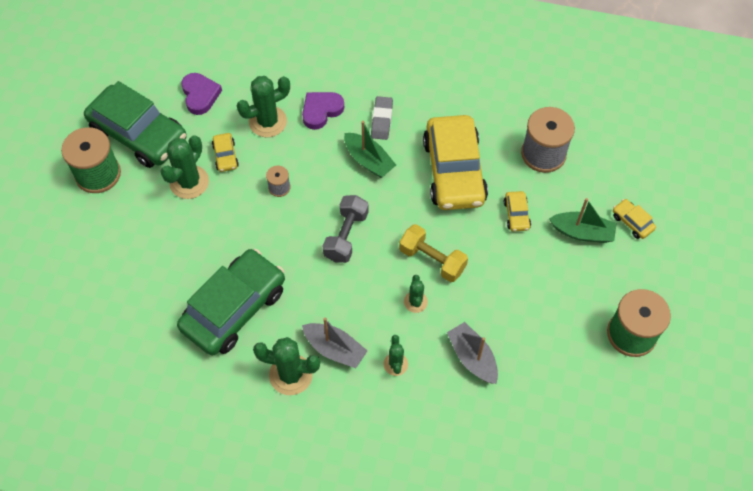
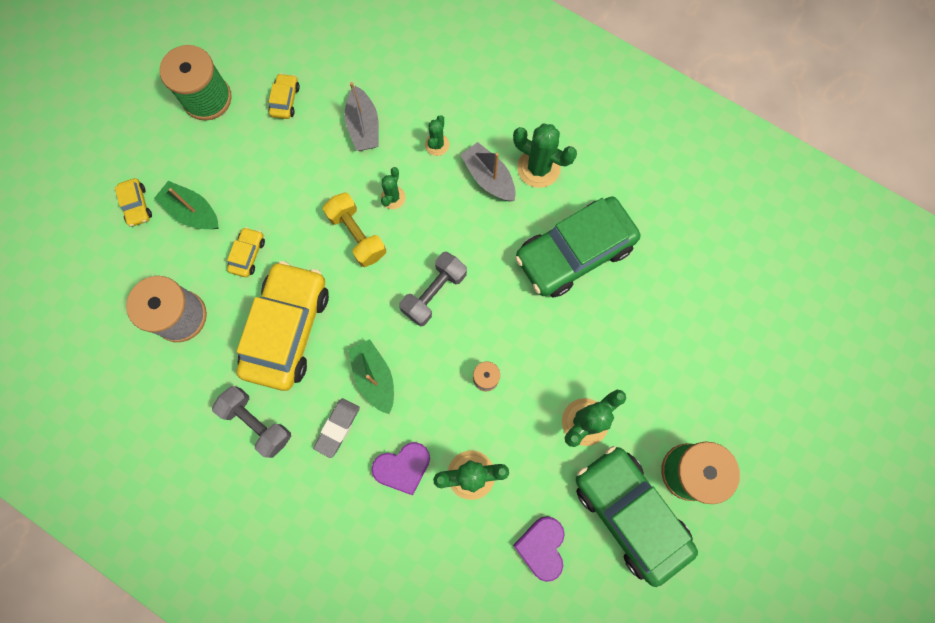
camera: 160 degrees left, 15 degrees up
yellow car [212,133,239,172] -> yellow car moved to [269,73,300,119]
none -> grey dumbbell [212,386,291,458]

